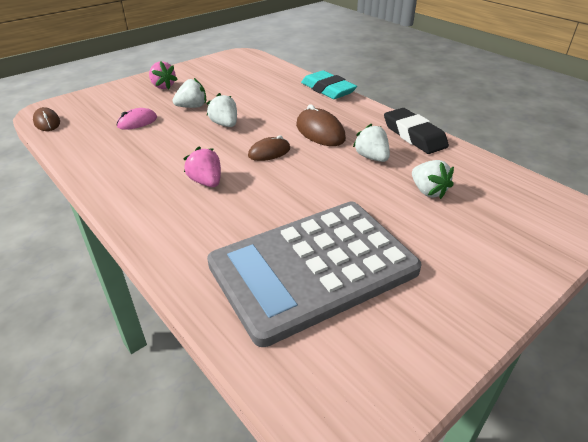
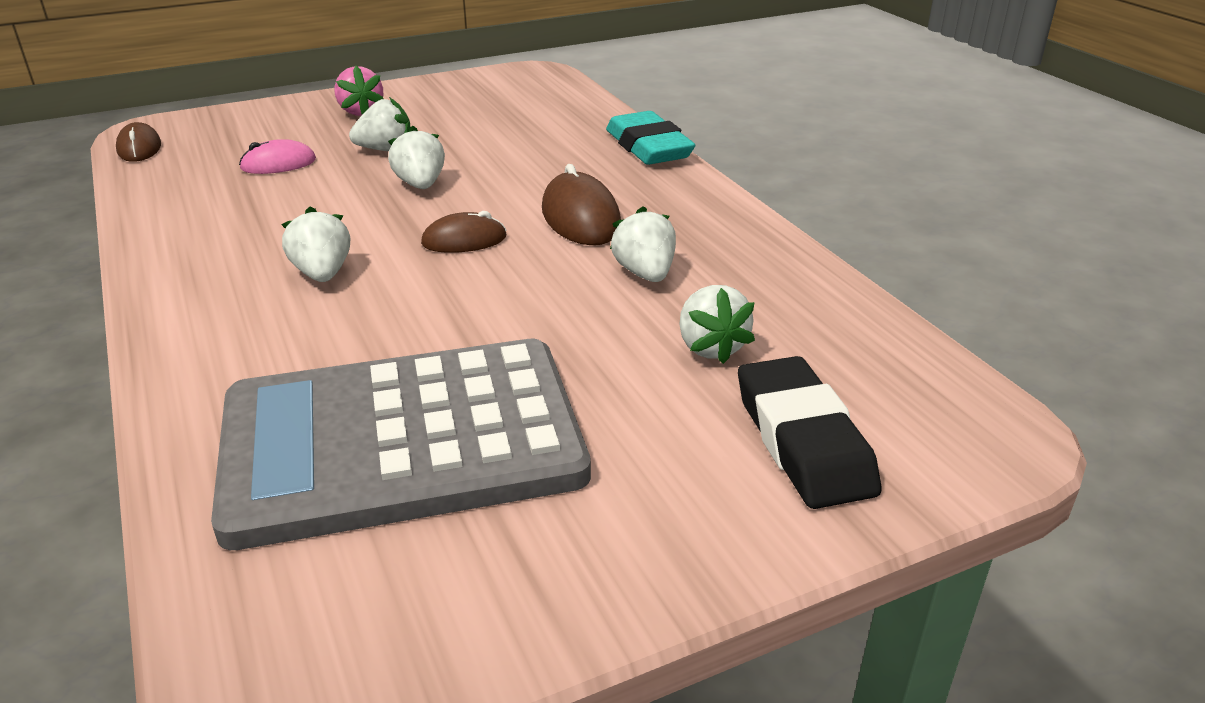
camera: 15 degrees right, 5 degrees down
pink strawberry [183,147,221,187] -> white strawberry [281,207,351,282]
black eraser [384,108,449,154] -> black eraser moved to [738,356,882,509]

